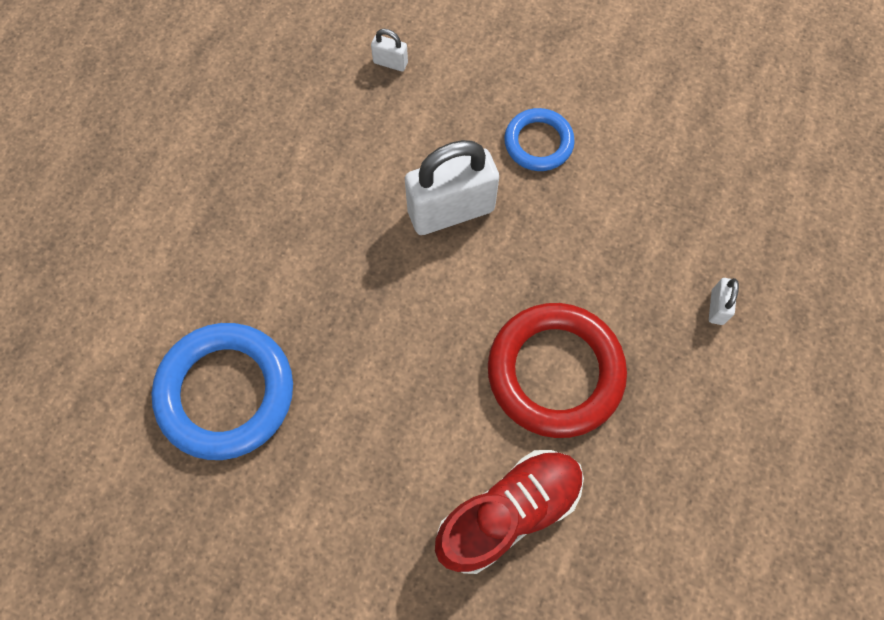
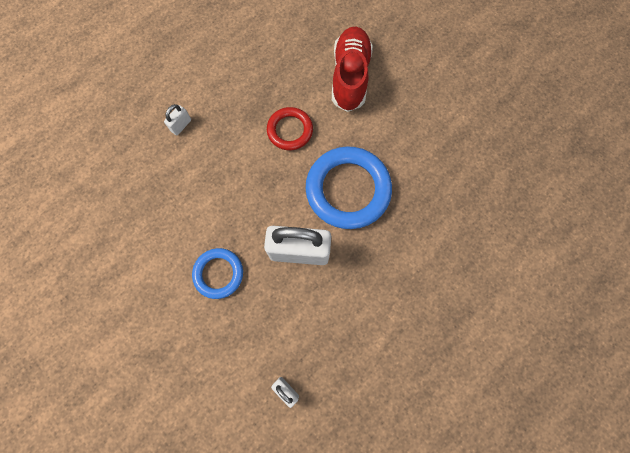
camera: 155 degrees left, 5 degrees up
blue ring [152,323,293,460] -> blue ring moved to [306,146,392,229]
red shoe [435,450,584,574] -> red shoe turned 105 degrees clockwise [332,26,373,112]
red ring [488,303,627,438] -> red ring [267,107,313,150], size x0.56

